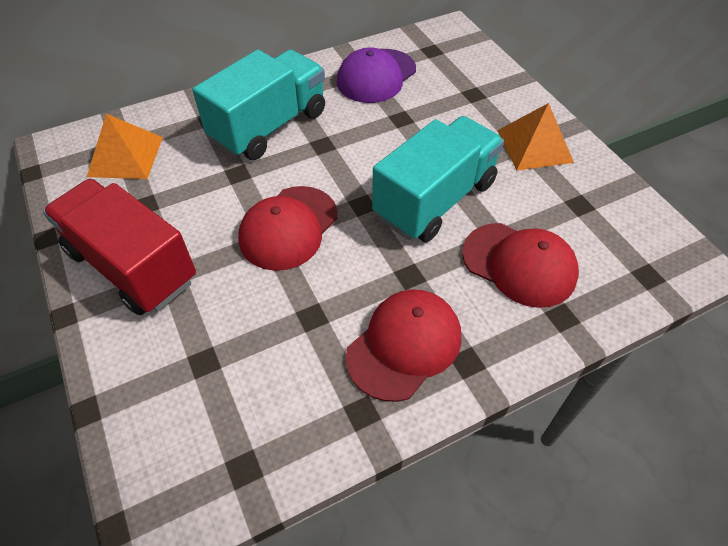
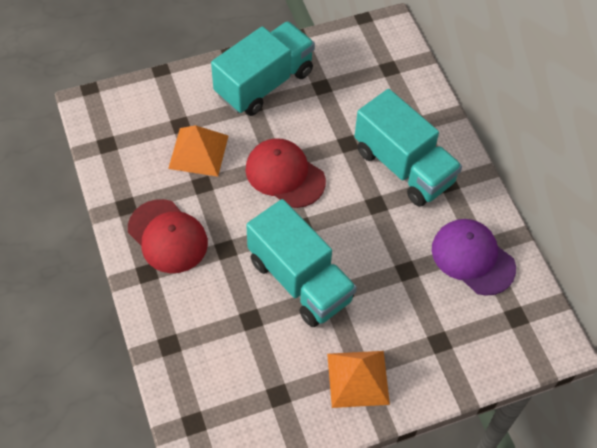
camera: 95 degrees right, 5 degrees up
red truck [43,179,196,316] -> turquoise truck [211,21,315,116]
orange pyramid [87,114,163,179] -> orange pyramid moved to [168,125,228,177]
red cap [462,223,579,308] -> none

